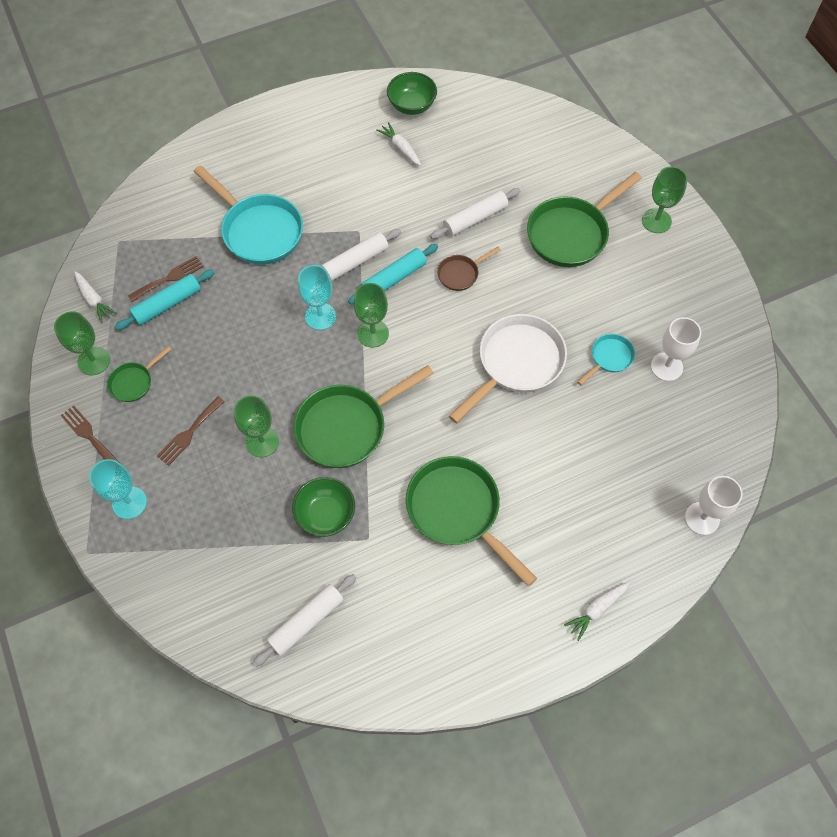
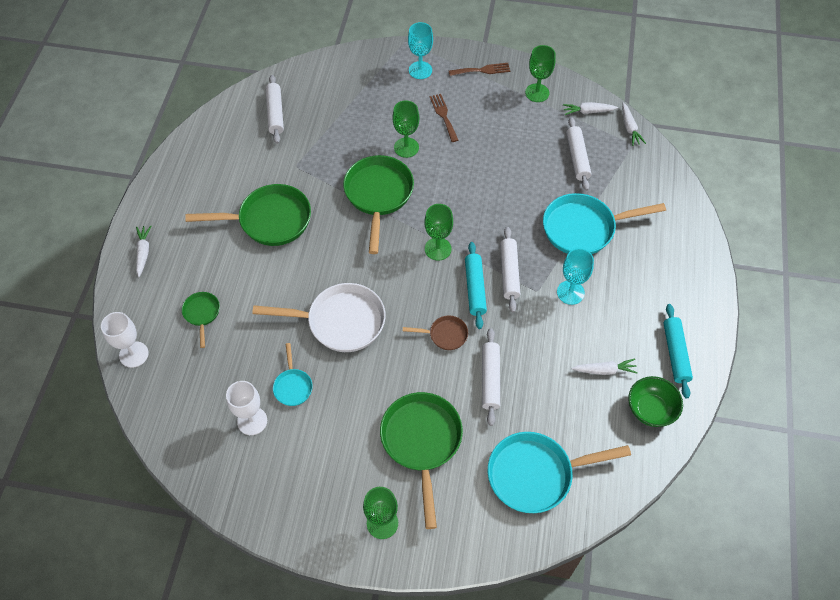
camera: 125 degrees right, 5 degrees down
green pan [107,346,171,402] -> green pan moved to [182,292,220,348]
turquoise rolling pin [115,270,214,330] -> turquoise rolling pin moved to [663,304,693,399]
brown fork [128,256,204,302] -> white rolling pin [566,117,591,191]
green bowl [292,477,355,537] -> none
turquoise goblet [298,265,336,330] -> turquoise goblet moved to [557,248,594,305]
brown pan [437,247,501,291] -> brown pan turned 90 degrees clockwise [403,316,468,350]
white pan [449,314,567,423] -> white pan turned 75 degrees counterclockwise [252,283,386,352]
none -> turquoise pan [488,432,631,513]
none -> white carrot [622,102,646,146]

